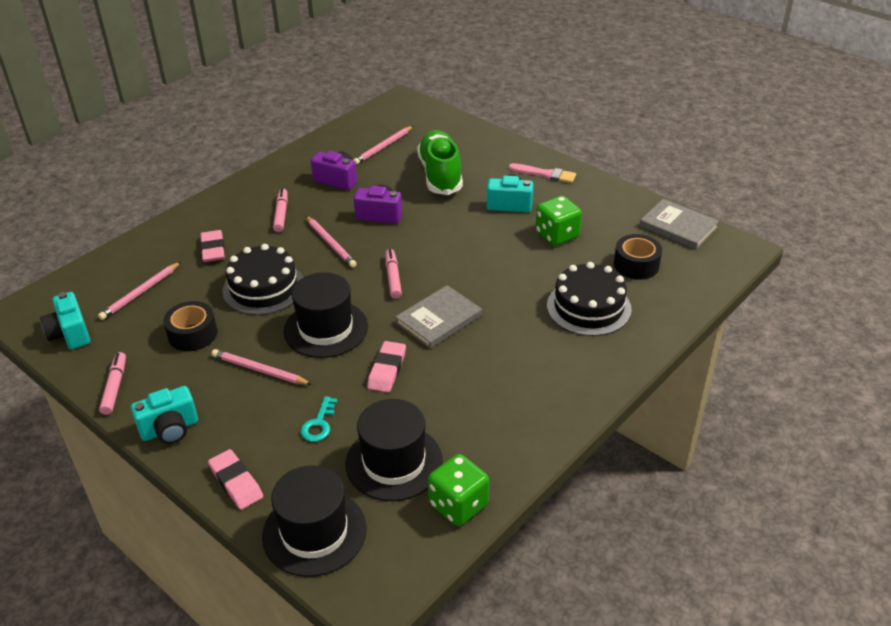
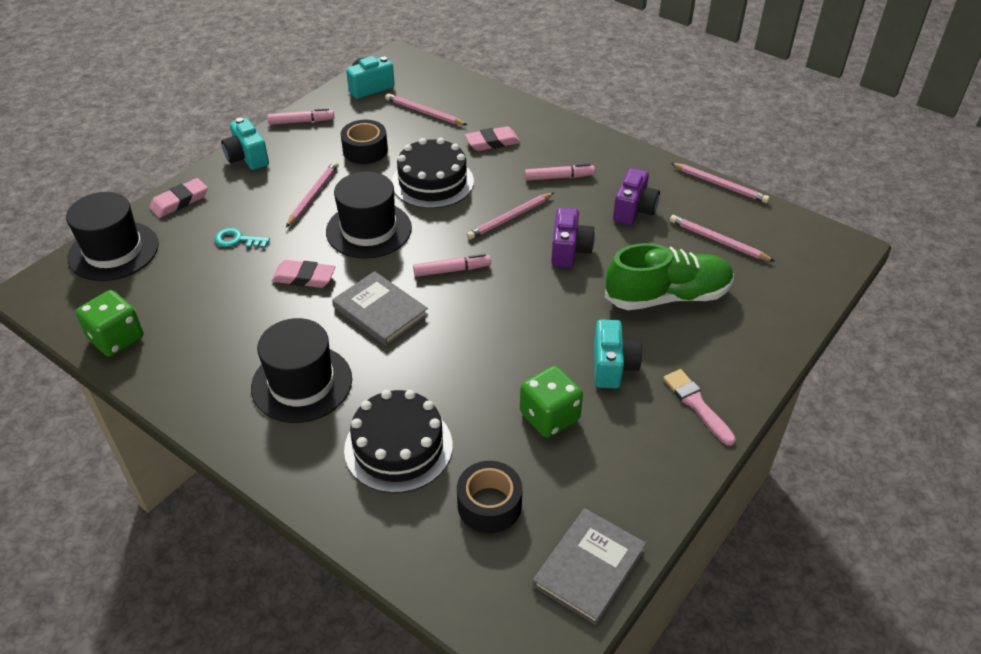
camera: 85 degrees right, 5 degrees up
black hat [345,399,443,501] -> black hat moved to [251,318,352,423]
pink brush [509,163,576,183] -> pink brush turned 135 degrees clockwise [663,369,736,446]
none -> pink pencil [671,163,770,203]

